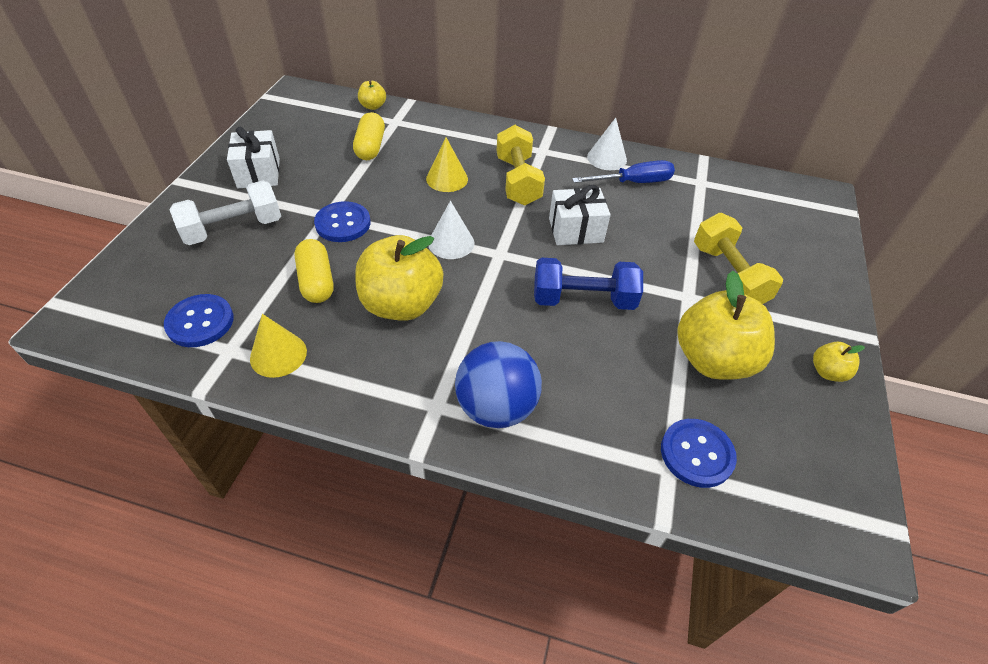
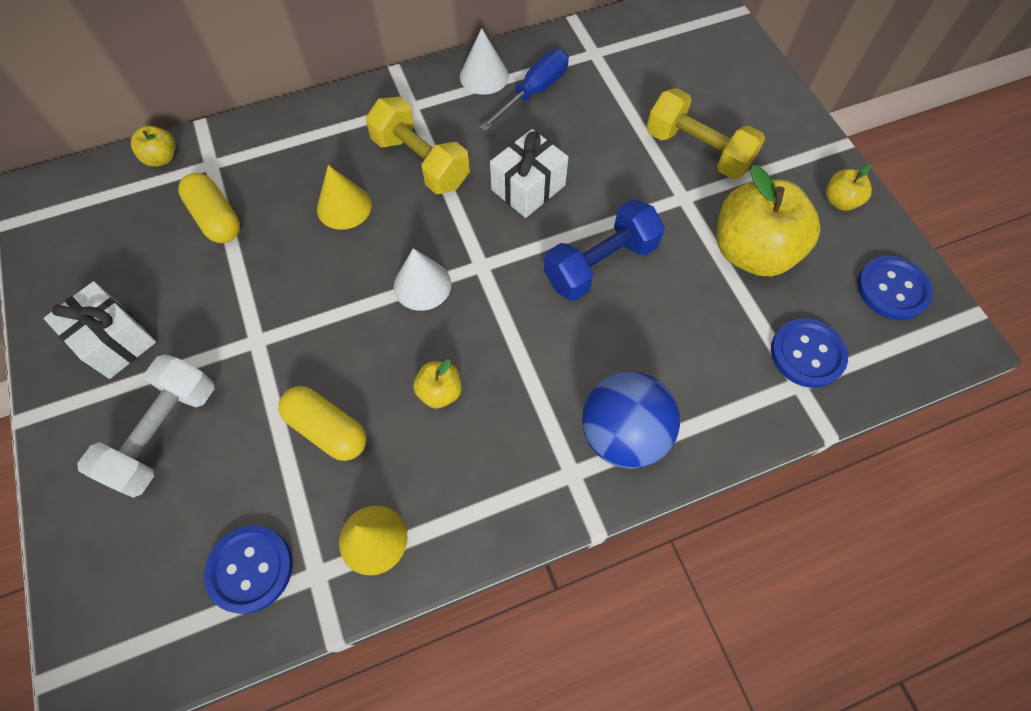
camera: 35 degrees left, 15 degrees up
blue button [314,201,370,242] -> blue button moved to [857,256,933,320]
yellow apple [355,235,443,321] -> yellow apple [413,359,462,409], size x0.46

